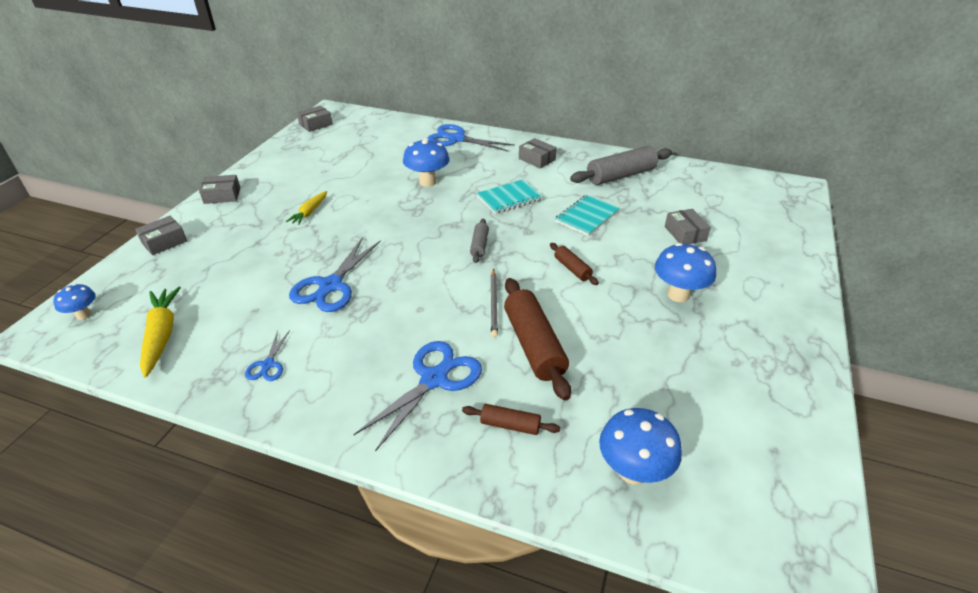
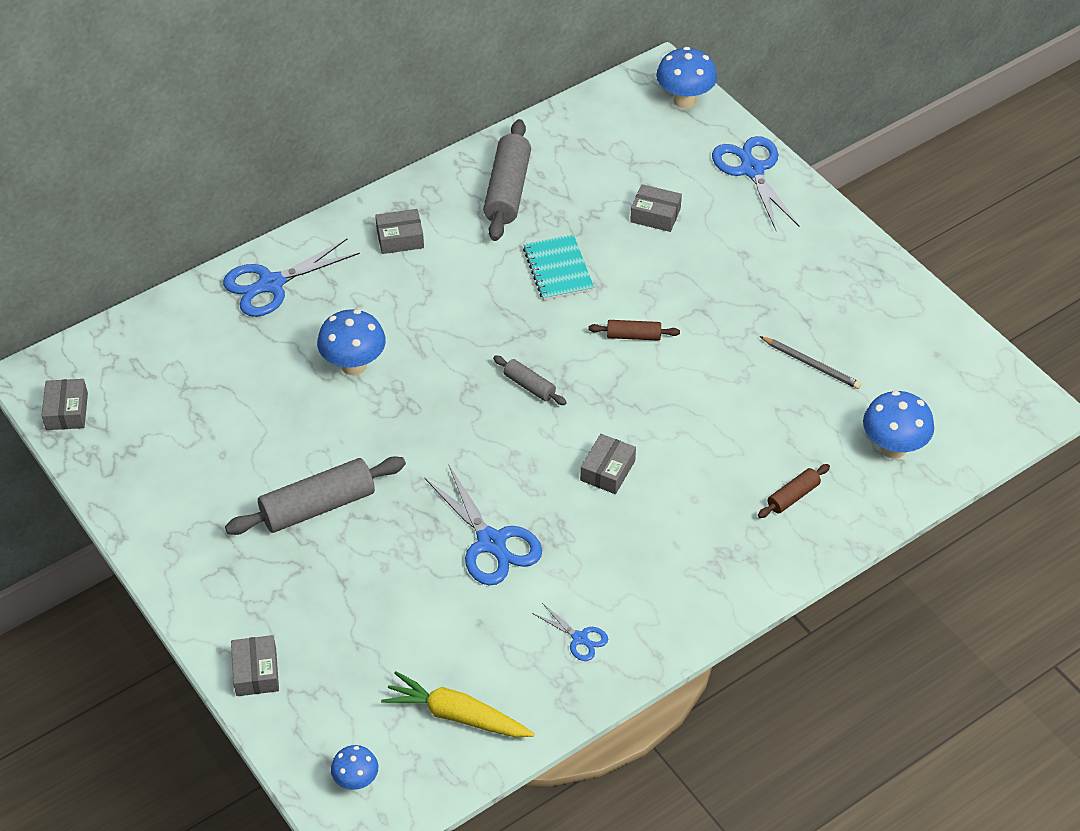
camera: 55 degrees left, 10 degrees up
grey box [199,175,240,204] -> grey box moved to [580,434,636,494]
yellow carrot [286,191,327,225] -> grey rolling pin [225,456,406,535]
blue scissors [354,341,482,452] -> blue scissors moved to [712,136,800,230]
turquoise notebook [476,179,543,214] -> none
grey pencil [491,269,498,337] -> grey pencil moved to [760,336,861,389]
brown rolling pin [504,278,571,401] -> none
blue mushroom [655,243,716,302] -> blue mushroom moved to [656,47,717,109]

